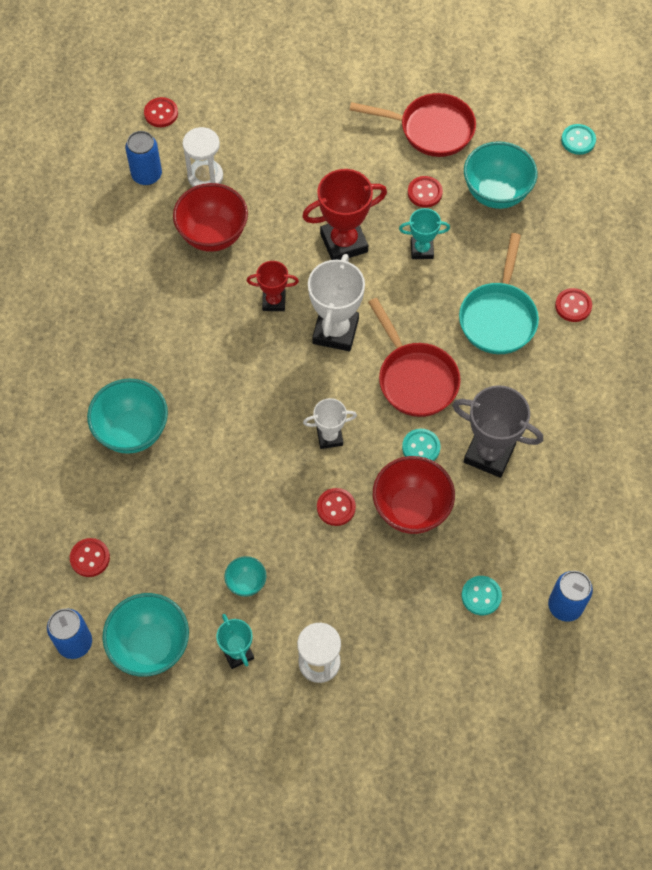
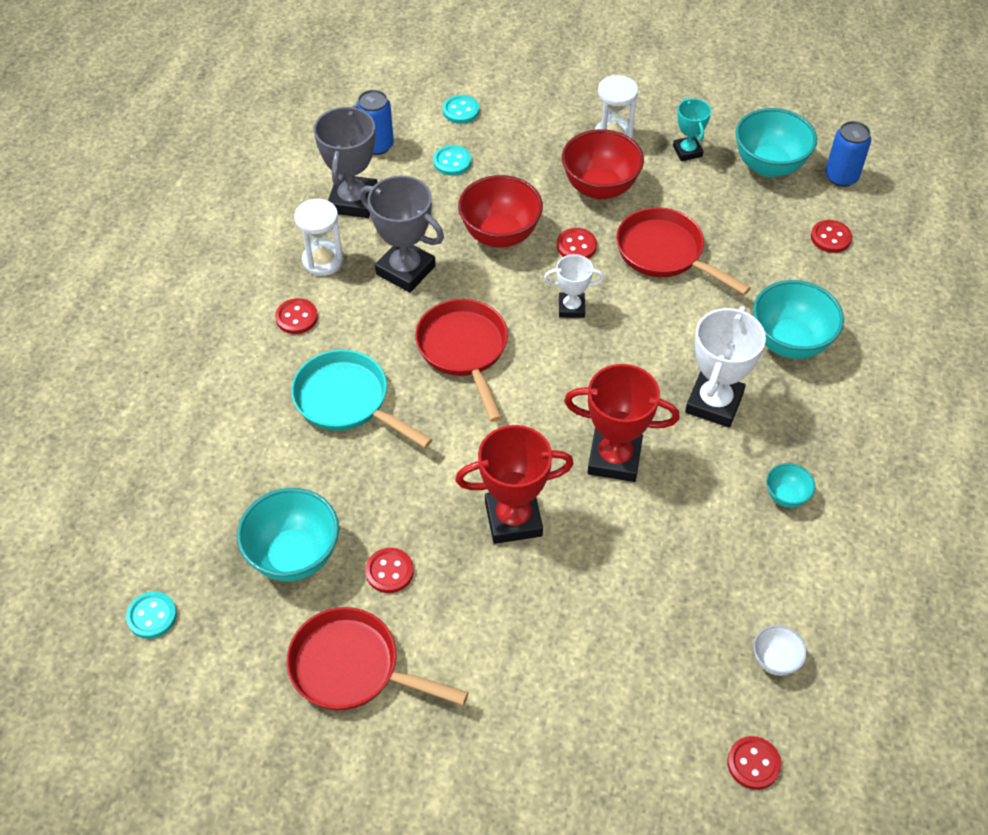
camera: 170 degrees left, 10 degrees down
blue can [125,131,162,185] -> white bowl [754,625,807,676]
red bowl [173,183,248,252] -> red bowl moved to [562,129,644,199]
white hourglass [183,127,223,187] -> white hourglass moved to [294,199,344,276]
turquoise bowl [224,556,266,597] -> turquoise bowl moved to [766,463,816,508]
red trophy [247,261,299,311] -> red trophy [564,364,680,482], size x1.73
white trophy [308,254,365,351] -> white trophy moved to [685,306,766,428]
turquoise trophy [399,208,450,259] -> none
turquoise button [402,429,441,461] -> turquoise button moved to [443,95,479,124]
turquoise pan [459,233,539,354] -> turquoise pan turned 75 degrees counterclockwise [291,350,433,448]
red button [555,288,592,322] -> red button moved to [275,298,318,334]
none -> grey trophy [314,105,378,218]
none -> red pan [616,207,751,295]

